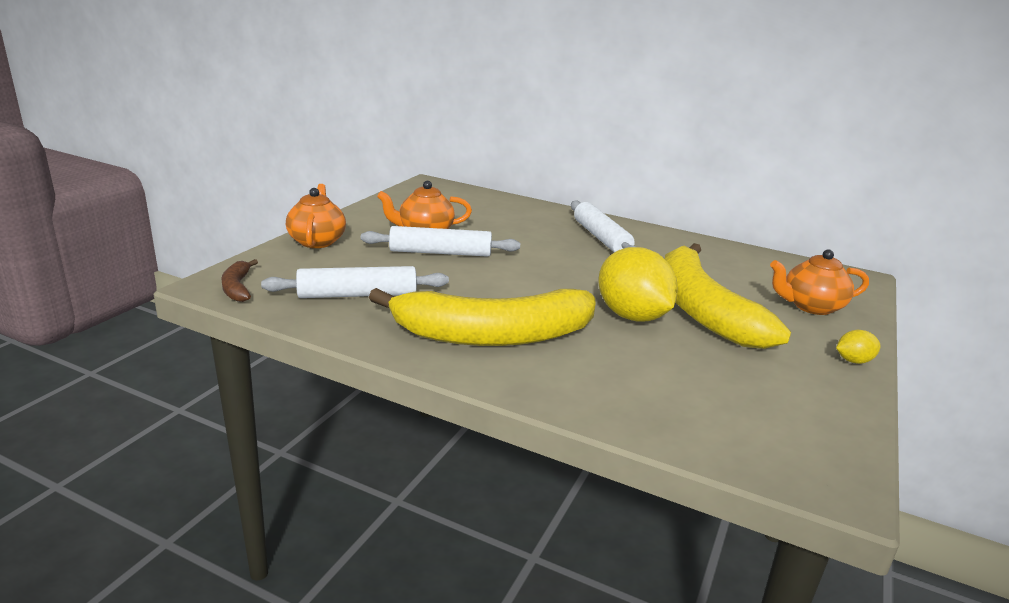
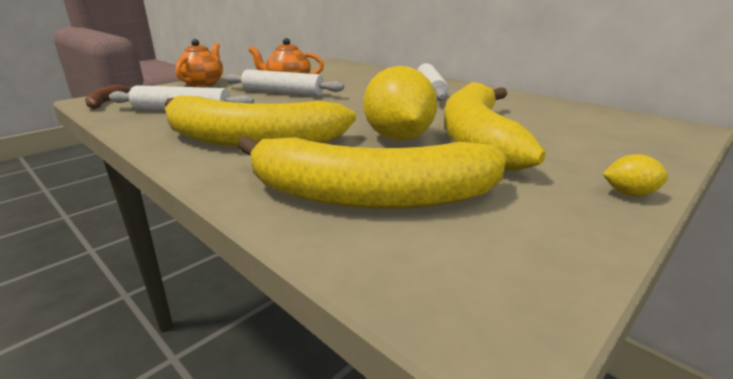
camera: 20 degrees right, 0 degrees up
orange teapot [770,249,869,315] -> none
none -> yellow banana [237,136,507,209]

